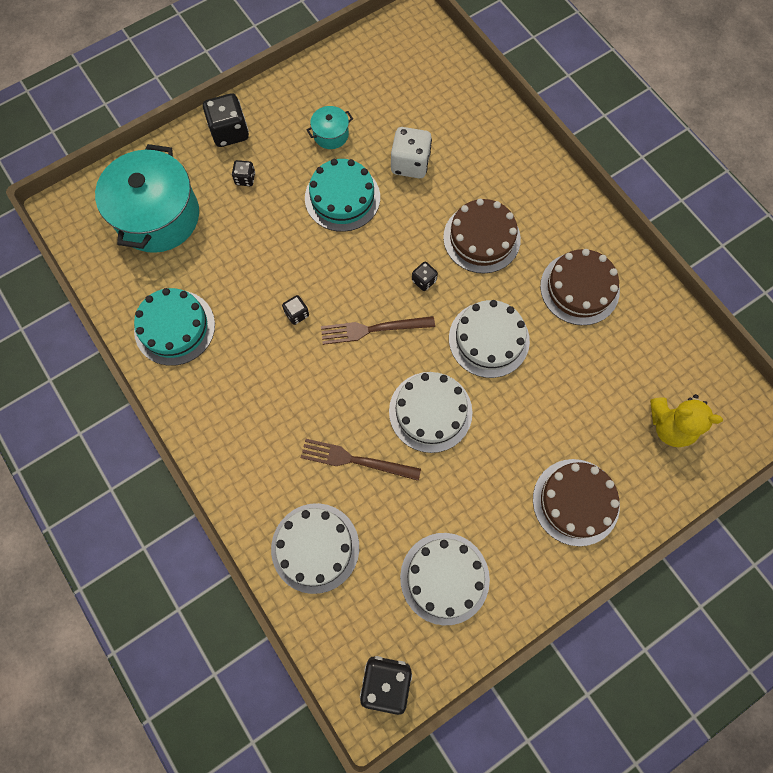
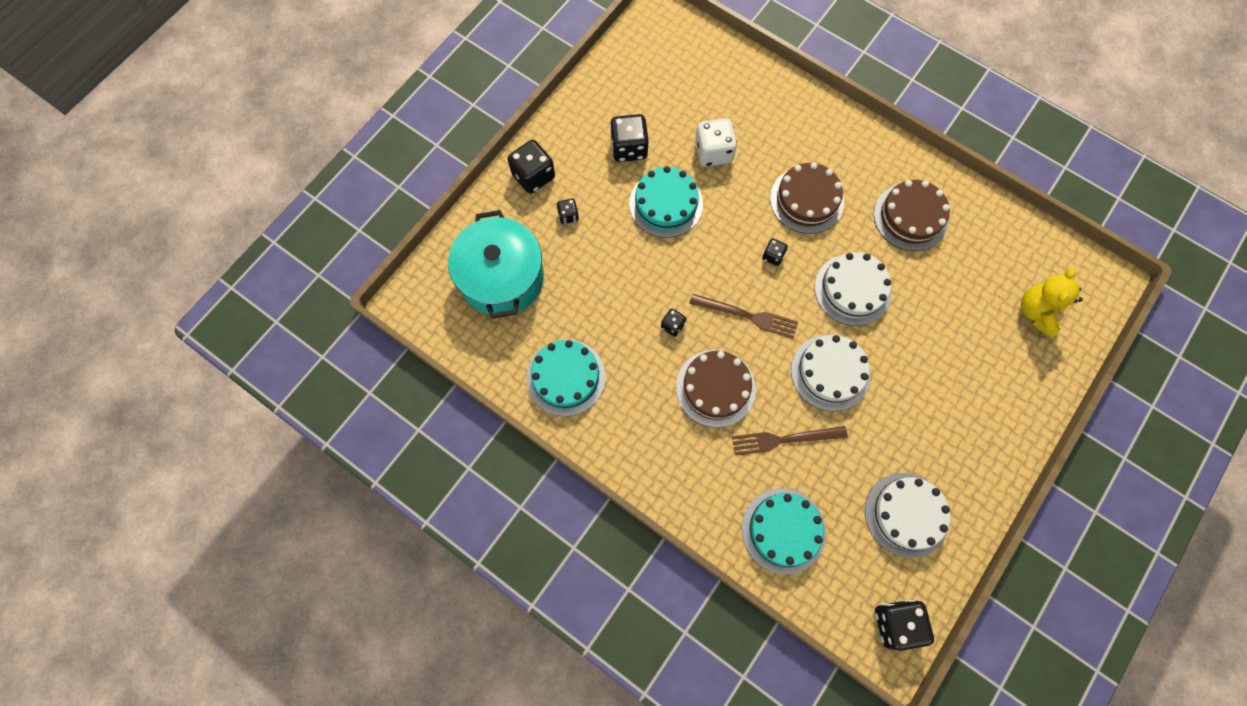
camera: 20 degrees left, 0 degrees up
white cake [271,503,359,594] -> turquoise cake [742,488,826,574]
turquoise pot [306,106,353,149] -> black dice [610,114,649,162]
brown fork [321,316,435,345] -> brown fork turned 135 degrees counterclockwise [689,294,798,339]
brown cake [533,459,620,546] -> brown cake moved to [676,350,756,427]
yellow teddy bear [650,394,723,447] -> yellow teddy bear turned 120 degrees clockwise [1021,268,1083,338]

